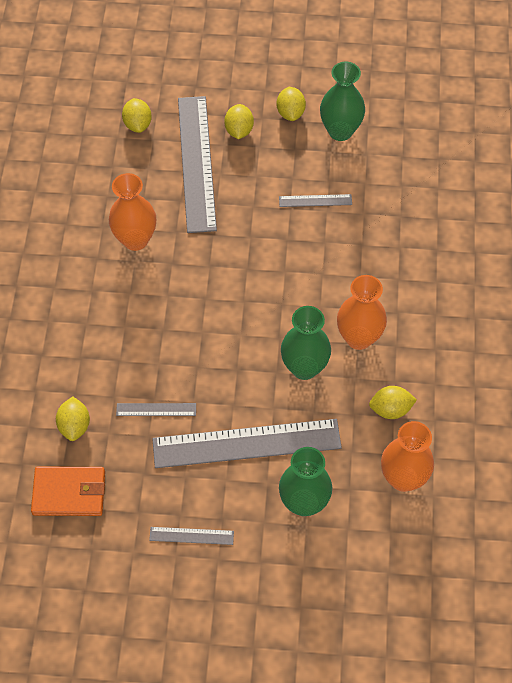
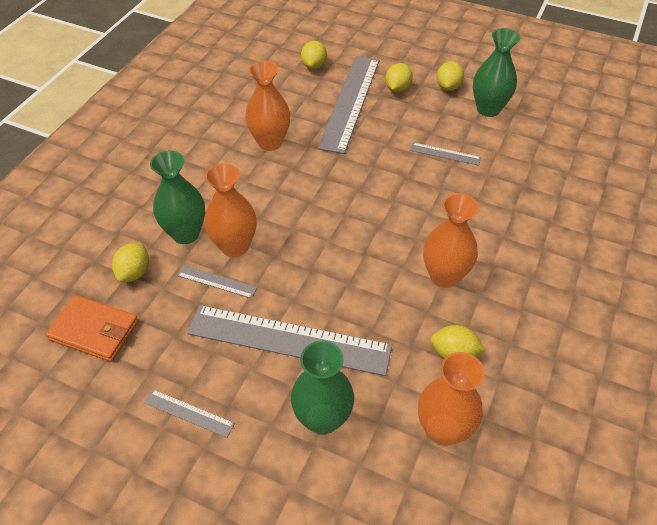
camera: 20 degrees right, 10 degrees down
green vase [281,306,331,380] -> green vase moved to [150,151,205,244]
none -> orange vase [204,163,257,257]

